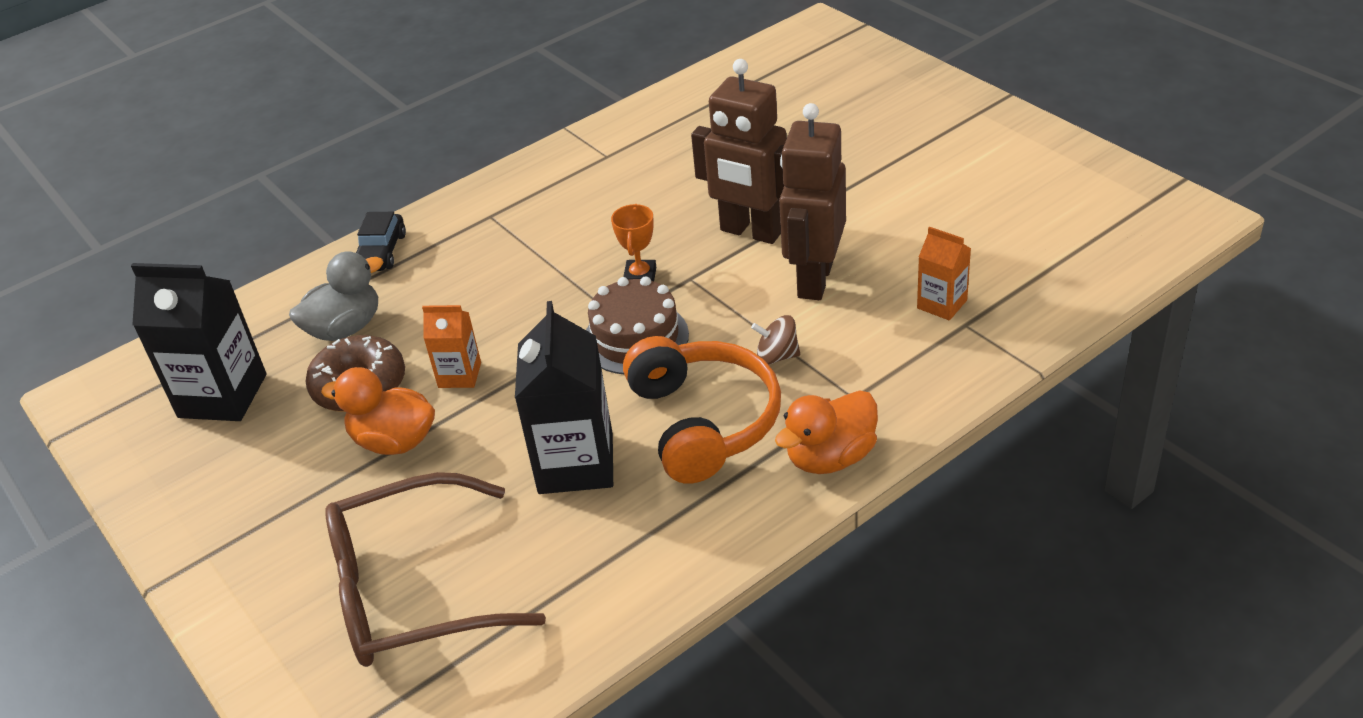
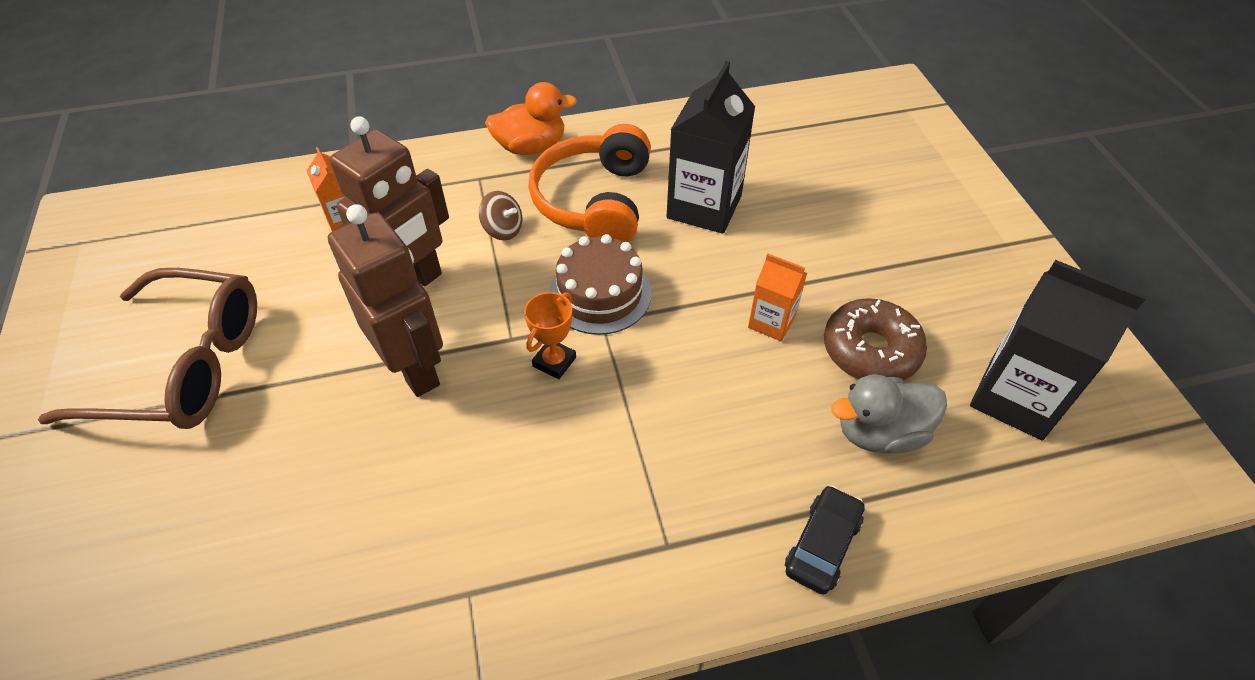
camera: 160 degrees left, 10 degrees up
orange duck [321,367,435,455] -> none
brown glasses [325,472,546,667] -> brown glasses moved to [38,268,257,429]

